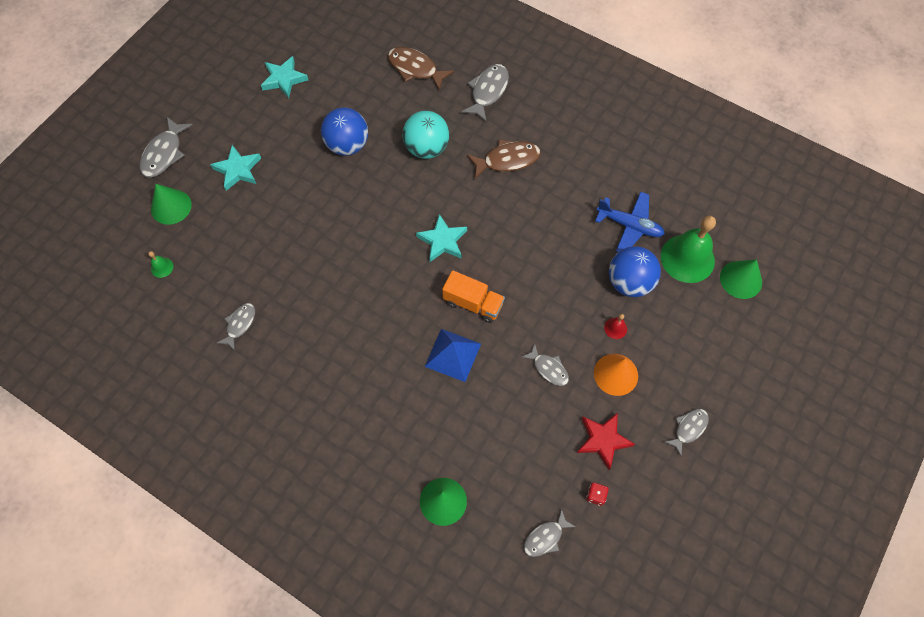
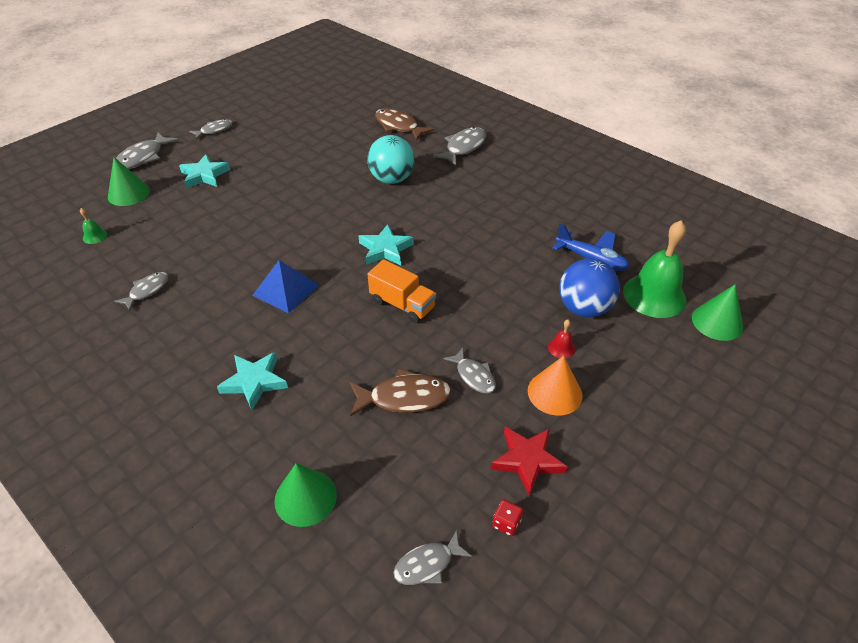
camera: 10 degrees right, 20 degrees down
turquoise star [261,56,308,98] -> turquoise star moved to [217,352,288,410]
blue ball [321,107,368,156] -> none
blue pyramid [425,329,481,382] -> blue pyramid moved to [252,260,318,313]
brown fish [467,139,541,179] -> brown fish moved to [350,369,451,417]
grey fish [665,409,709,457] -> grey fish moved to [189,119,233,139]

